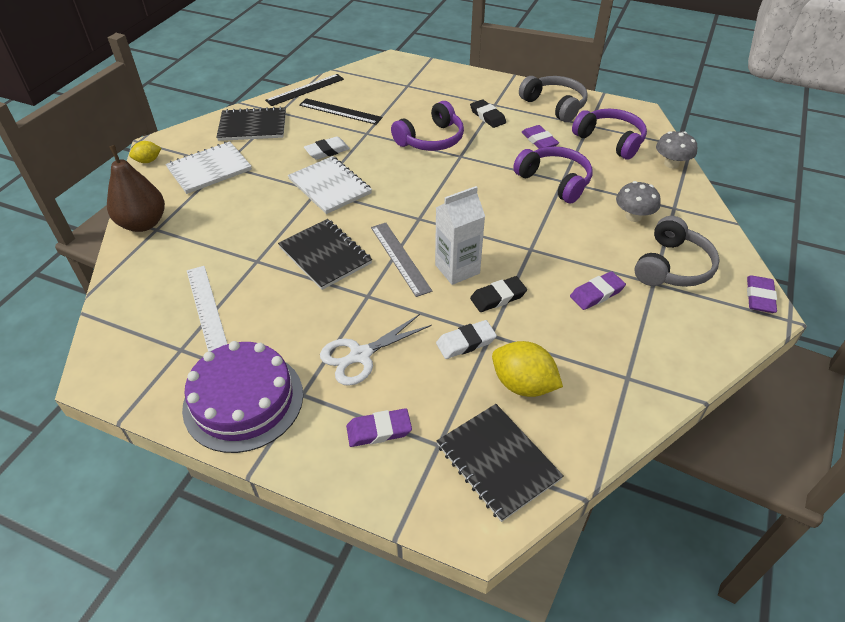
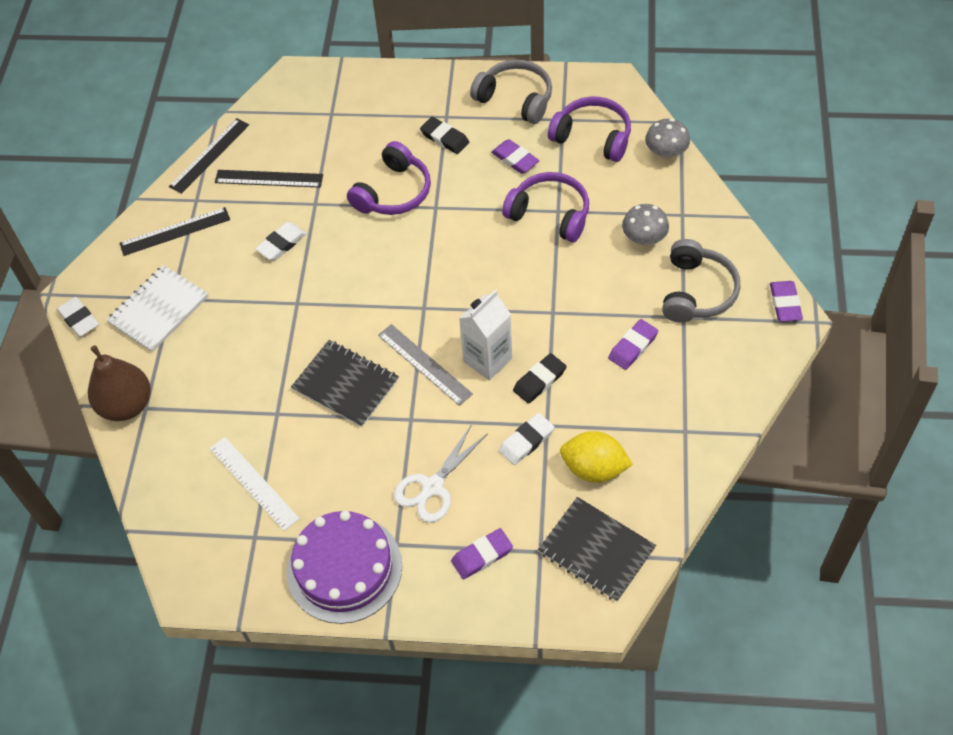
camera: 15 degrees left, 10 degrees up
yellow lemon [129,141,161,163] -> white eraser [57,297,99,337]
black notebook [216,106,286,141] -> black ruler [120,207,230,256]
white notebook [288,156,372,214] -> none

